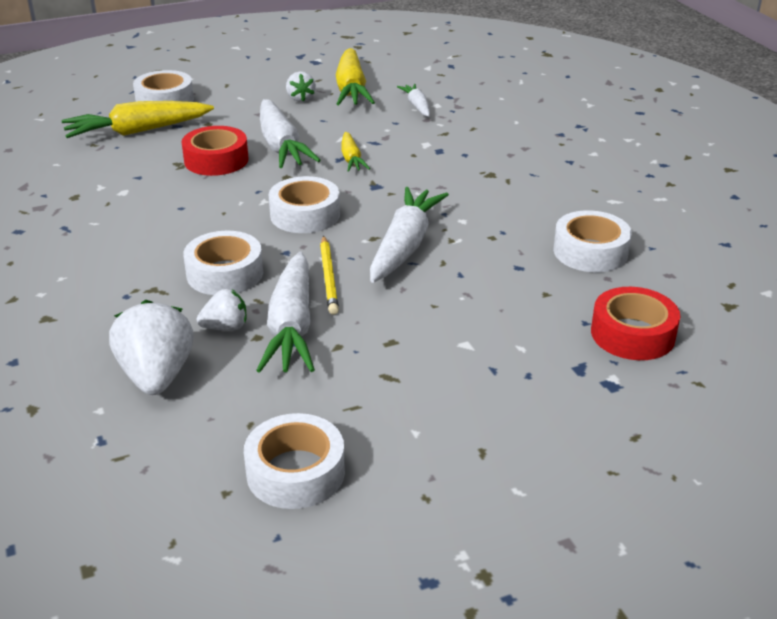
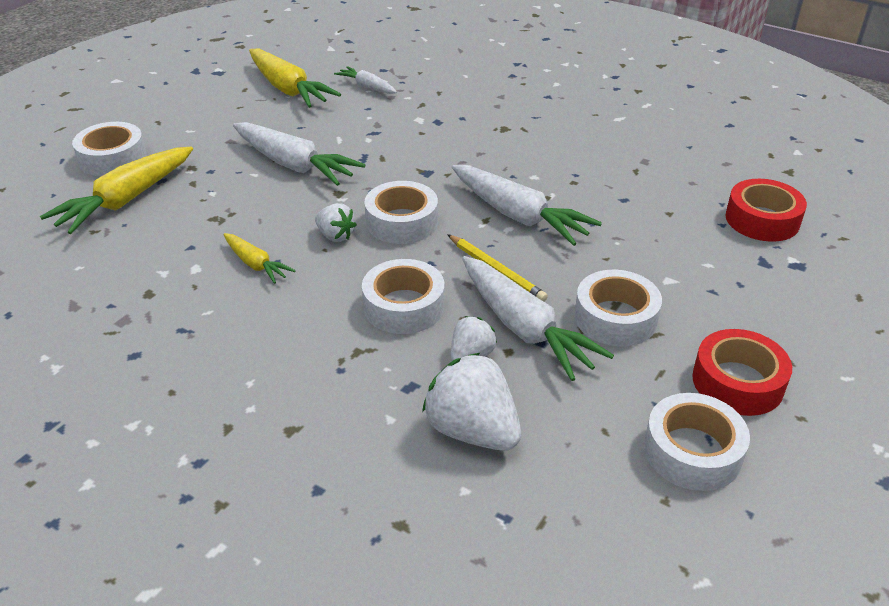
camera: 35 degrees left, 5 degrees up
red tape [182,126,249,176] -> red tape moved to [692,329,792,416]
white strawberry [286,71,316,102] -> white strawberry moved to [315,203,357,242]
yellow carrot [342,132,370,172] -> yellow carrot moved to [224,233,296,284]
white carrot [370,187,449,283] -> white carrot turned 150 degrees clockwise [452,165,602,246]
white tape [553,210,632,272] -> white tape moved to [574,270,662,346]

